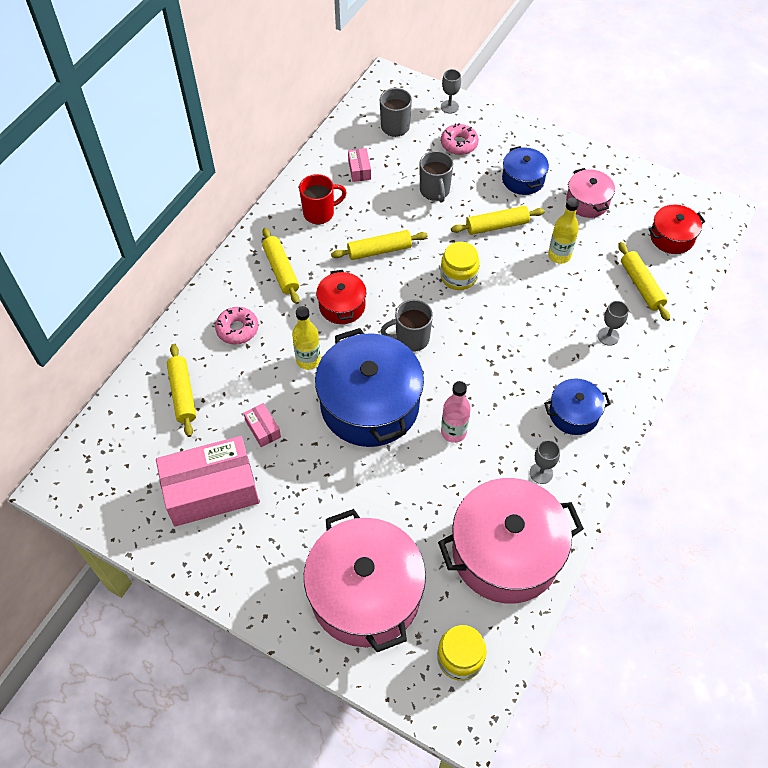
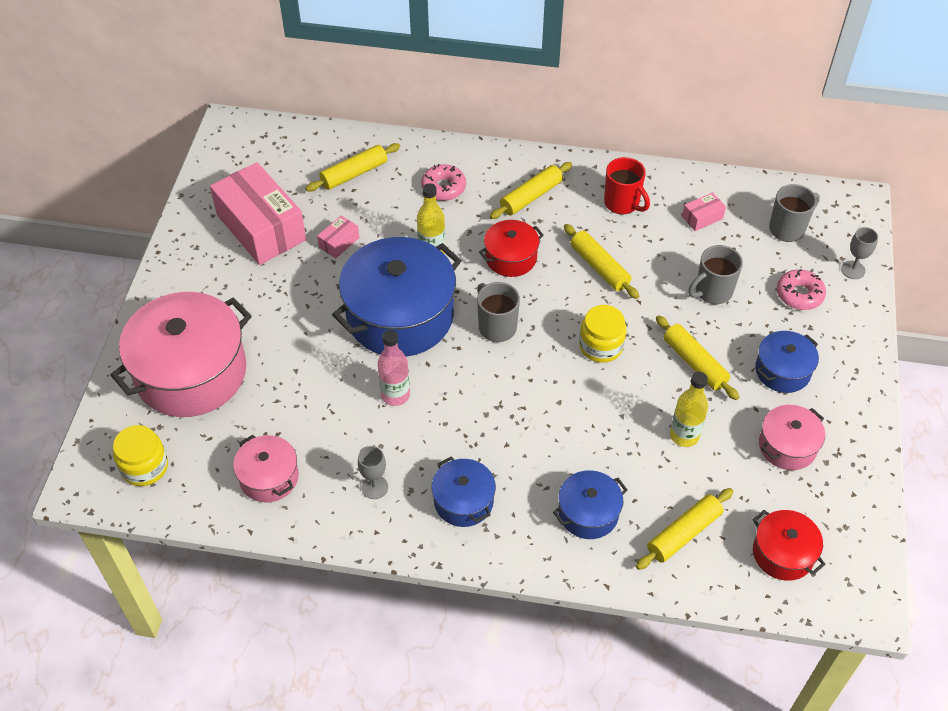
camera: 70 degrees right, 5 degrees down
pink pot [438,478,584,604] -> pink pot [233,435,299,502], size x0.50
grey goblet [598,301,629,346] -> blue pot [553,470,627,539]

